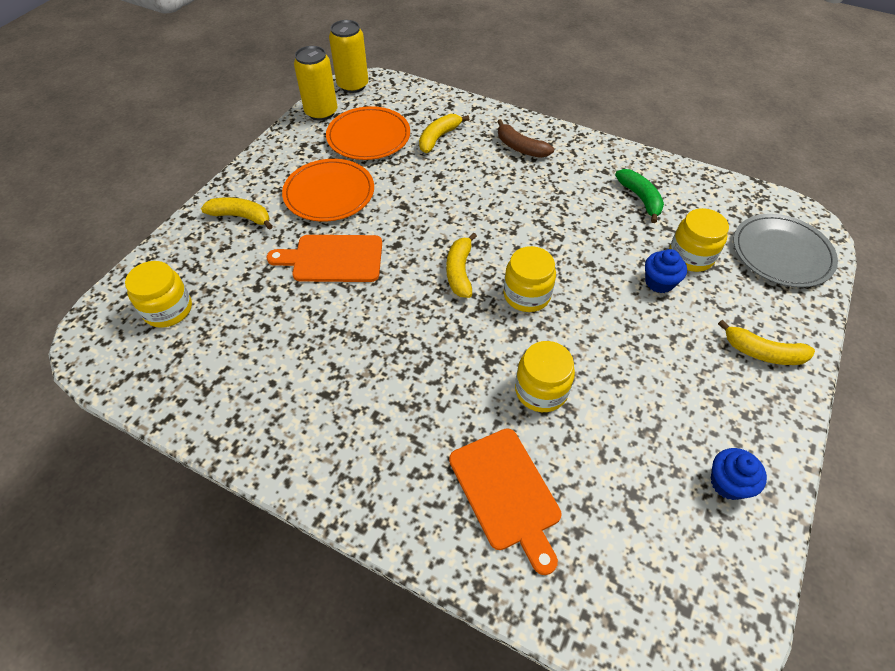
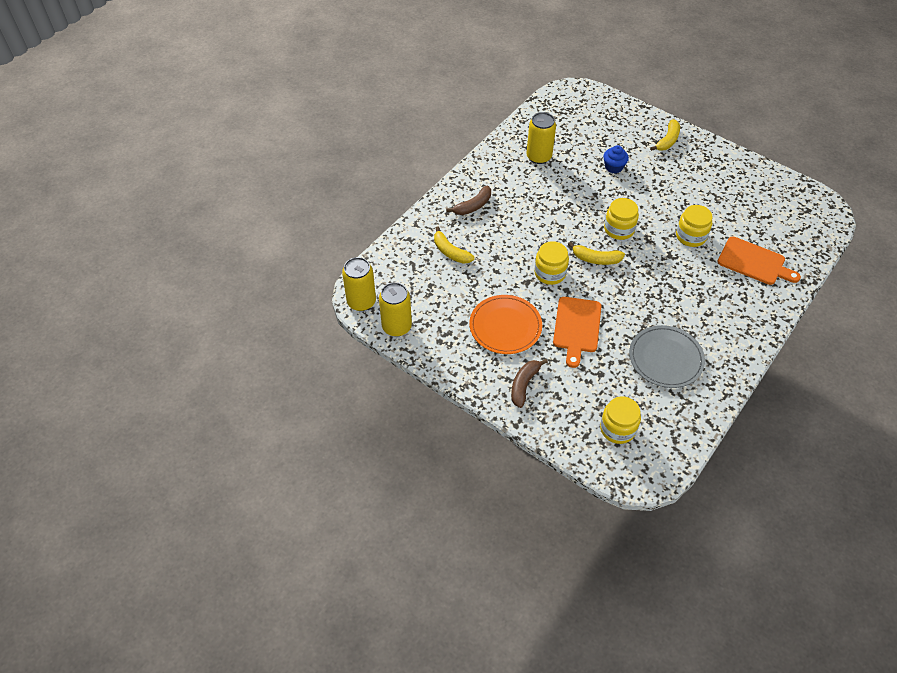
camera: 80 degrees left, 0 degrees up
yellow banana [201,197,273,230] -> brown banana [511,359,548,408]
orange plate [326,106,410,160] -> none
orange cutting board [449,428,561,575] -> orange cutting board turned 45 degrees clockwise [717,236,801,285]
green banana [615,169,664,223] -> yellow can [526,112,556,164]
yellow jar [669,208,729,272] -> yellow jar moved to [534,241,569,285]
blue cupcake [710,448,767,500] -> none
grey plate [733,214,838,288] -> grey plate moved to [629,325,705,388]

